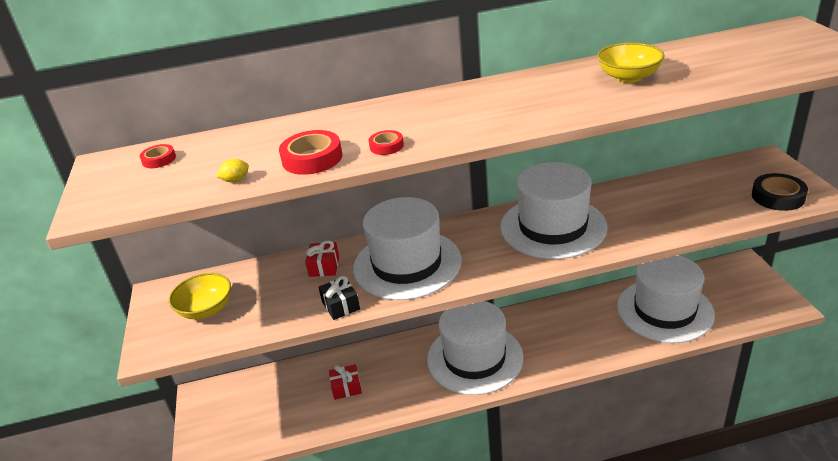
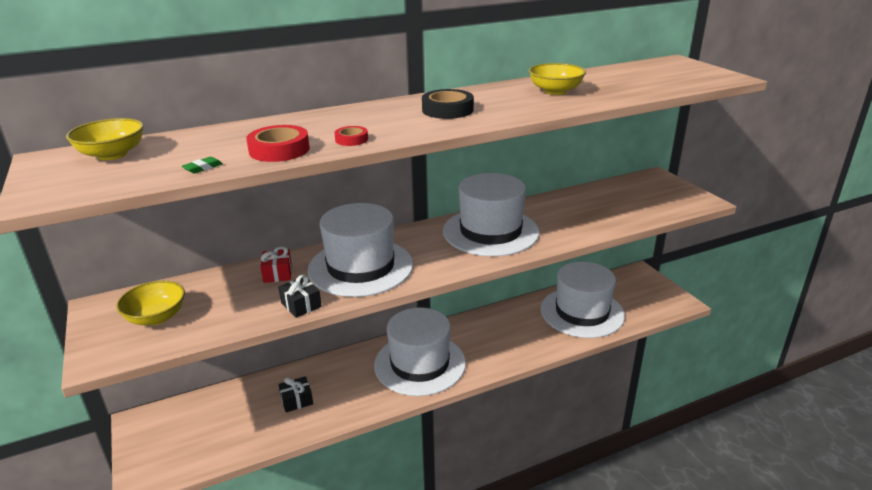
camera: 15 degrees left, 5 degrees down
red tape [140,144,176,168] -> yellow bowl [66,118,144,160]
yellow lemon [216,159,249,182] -> green eraser [182,157,223,174]
red gift [329,364,362,400] -> black gift [278,376,313,412]
black tape [752,173,808,211] -> black tape moved to [422,89,474,119]

